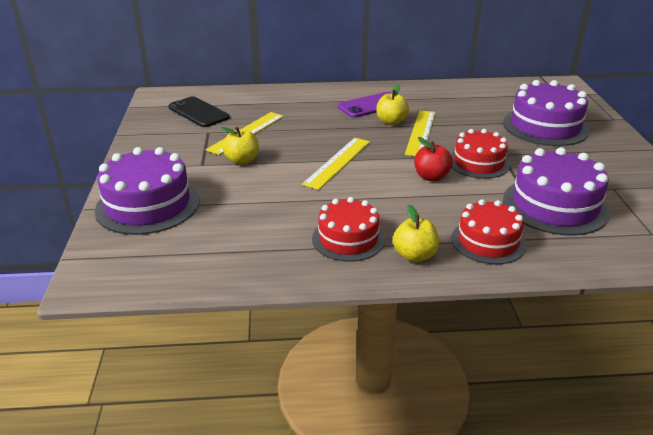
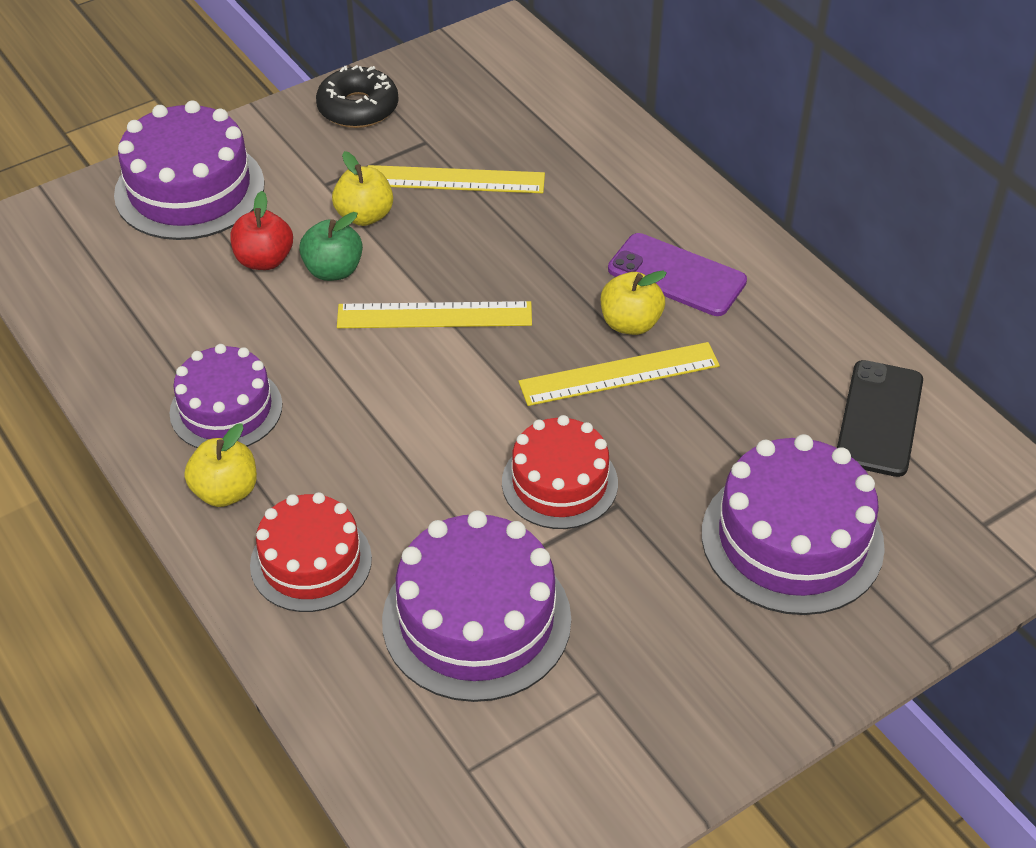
camera: 60 degrees right, 15 degrees up
black phone [169,96,230,127] -> black phone moved to [837,360,923,477]
red cake [312,197,385,262] -> purple cake [170,344,282,448]
red apple [414,137,453,181] -> red apple moved to [230,191,293,270]
none -> green apple [299,212,363,281]
none -> black donut [316,65,399,128]

